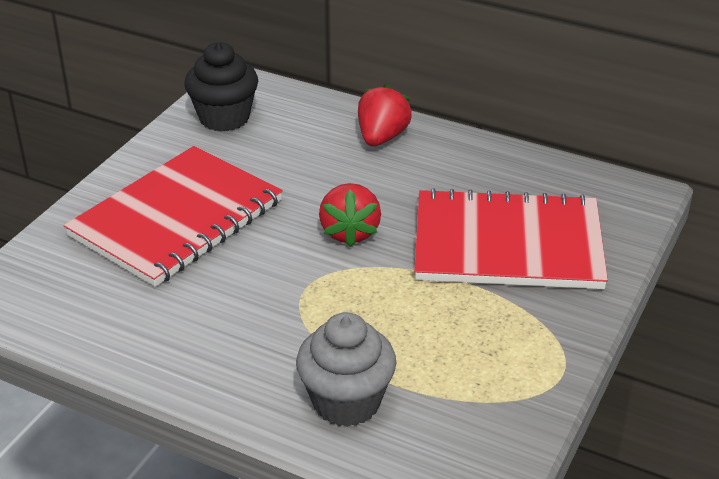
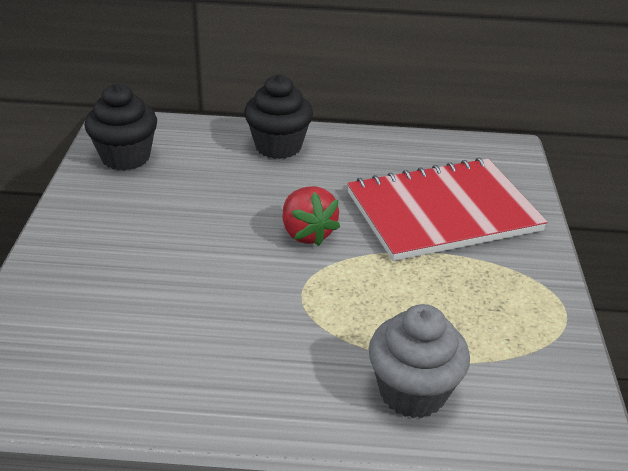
camera: 25 degrees left, 0 degrees up
red notebook [64,146,283,287] -> none
red strawberry [358,84,412,146] -> black cupcake [244,74,313,159]

